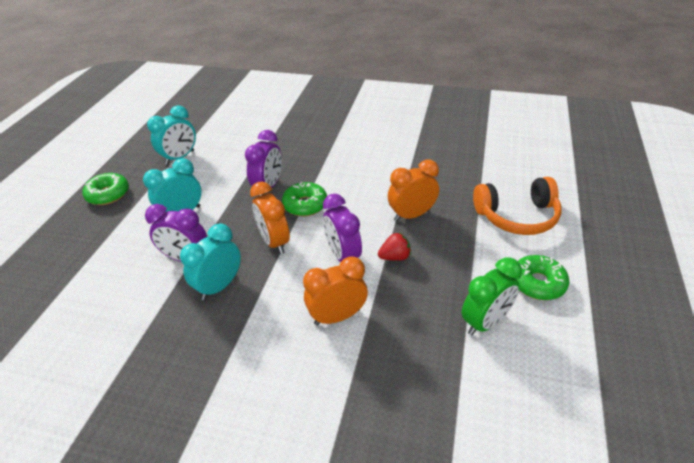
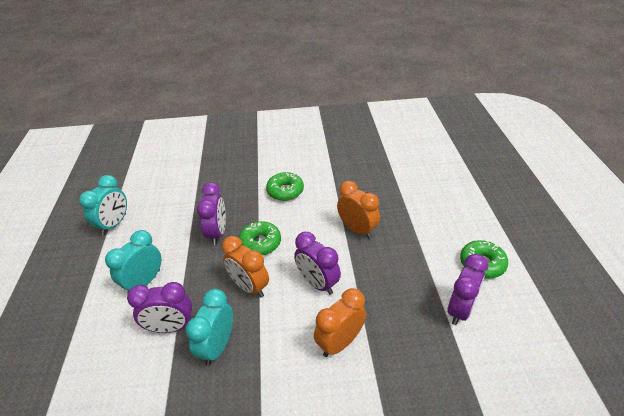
camera: 20 degrees left, 0 degrees up
green donut [82,173,129,205] -> green donut moved to [266,172,304,201]
red strawberry [378,233,411,261] -> none
orange clock [388,160,439,221] -> orange clock turned 90 degrees clockwise [337,181,380,238]
green clock [462,258,522,336] -> purple clock [447,254,488,325]
orange headphones [473,177,562,235] -> none

